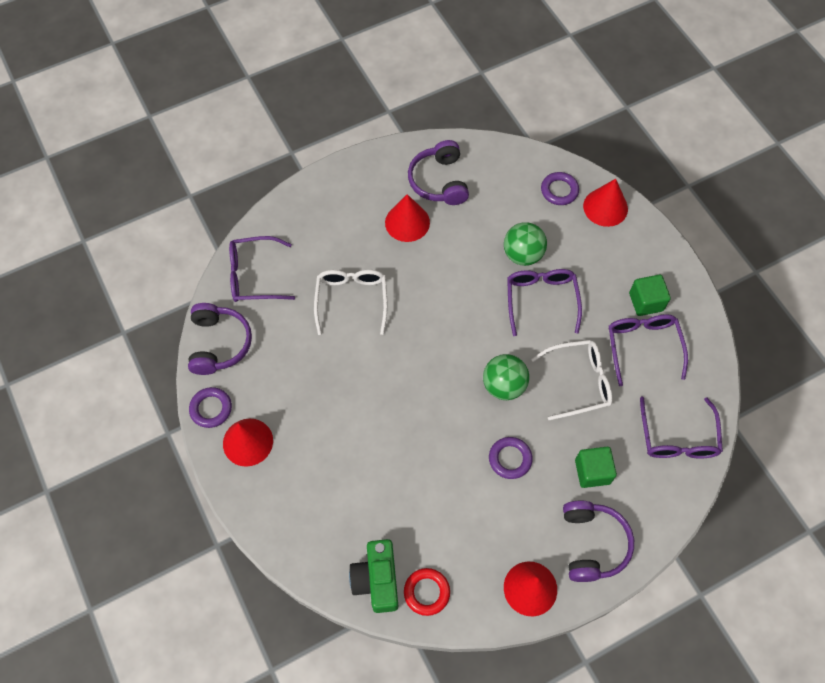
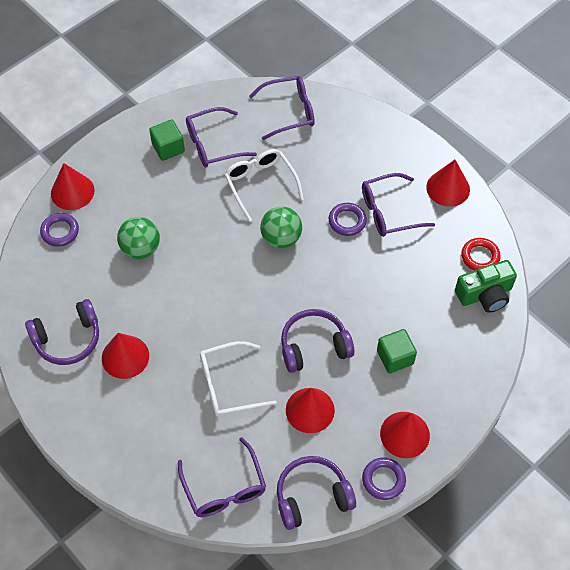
camera: 105 degrees left, 5 degrees down
purple glasses [507,269,582,336] -> purple glasses moved to [362,173,435,237]
purple headphones [563,501,634,582] -> purple headphones moved to [281,309,354,373]
green cube [575,447,617,488] -> green cube moved to [377,329,417,373]
none -> red cone [286,388,335,433]

